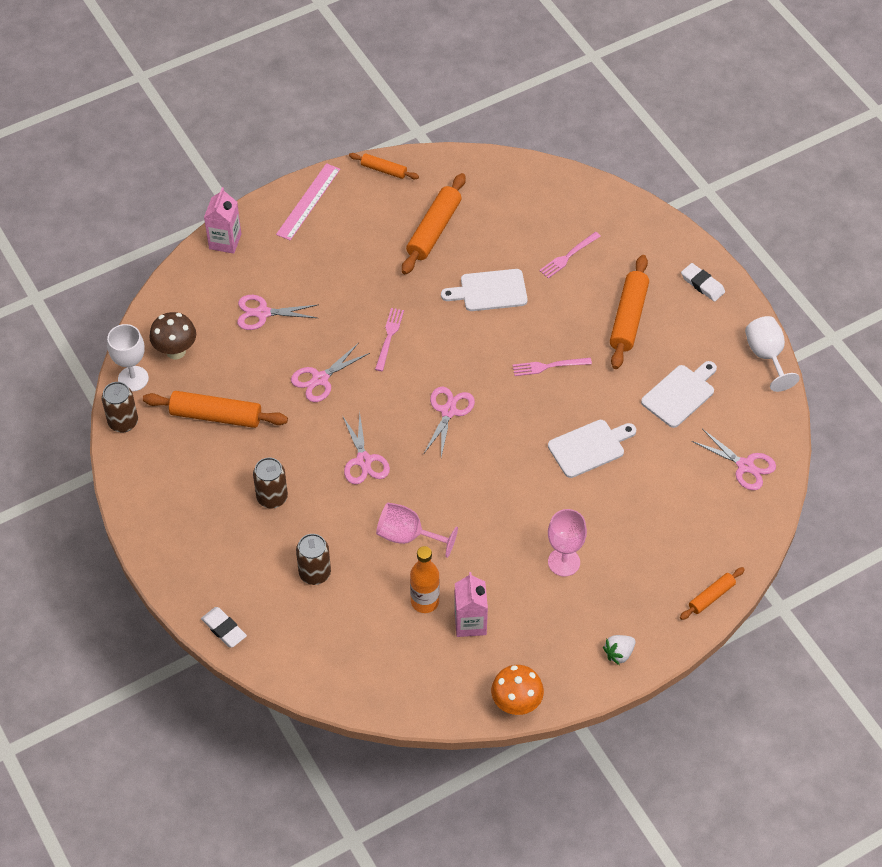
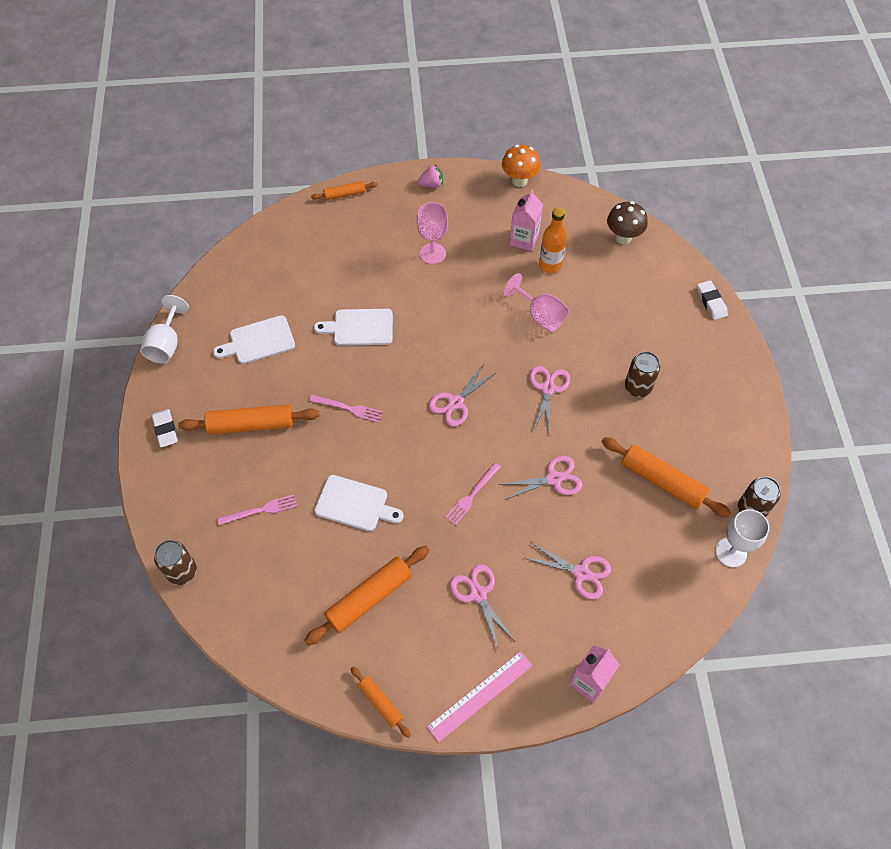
camera: 155 degrees left, 5 degrees up
brown mushroom [149,312,196,359] -> brown mushroom moved to [607,201,648,244]
brown can [296,534,331,585] -> brown can moved to [154,540,197,585]
white strawberry [603,635,636,665] -> pink strawberry [418,165,443,188]
orange rolling pin [610,255,649,369] -> orange rolling pin turned 45 degrees clockwise [178,404,319,435]
pink scissors [692,429,776,490] -> pink scissors moved to [450,565,514,648]

